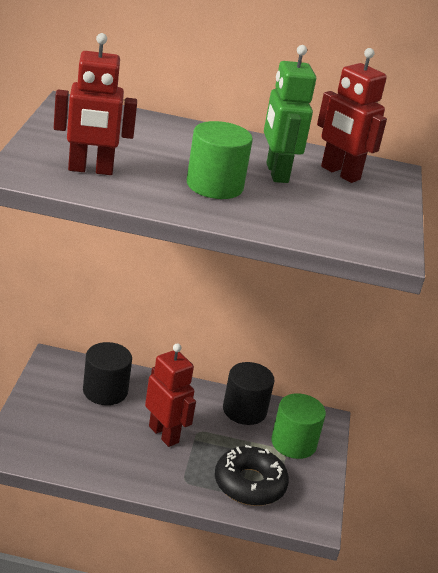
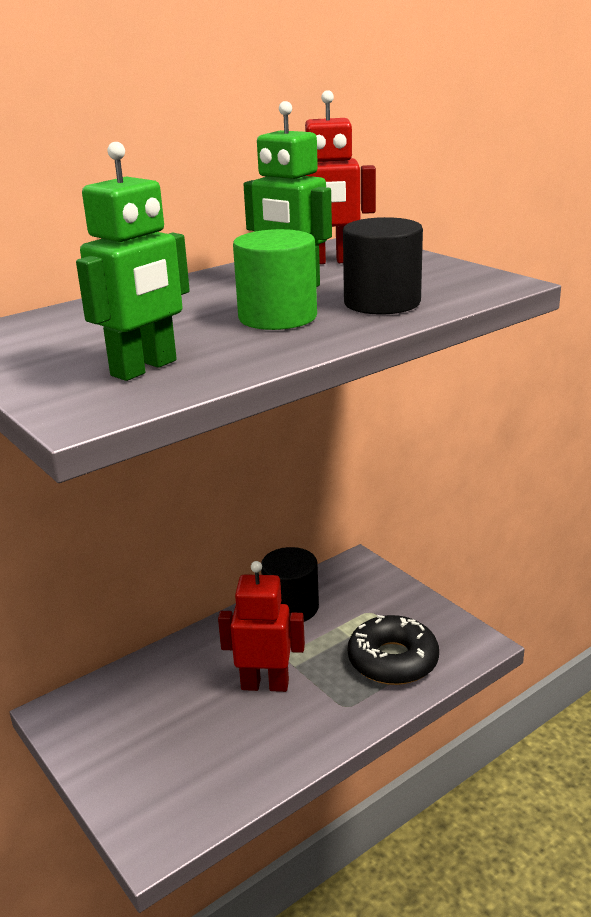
camera: 40 degrees left, 5 degrees down
red robot [54,33,137,175] -> green robot [76,142,190,381]
black cylinder [83,342,132,405] -> black cylinder moved to [343,217,423,315]
green cylinder [271,393,326,459] -> none

